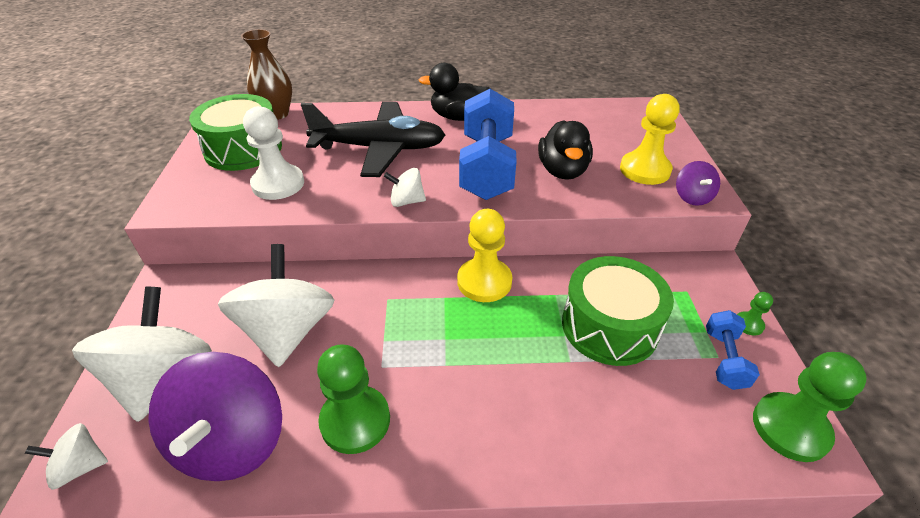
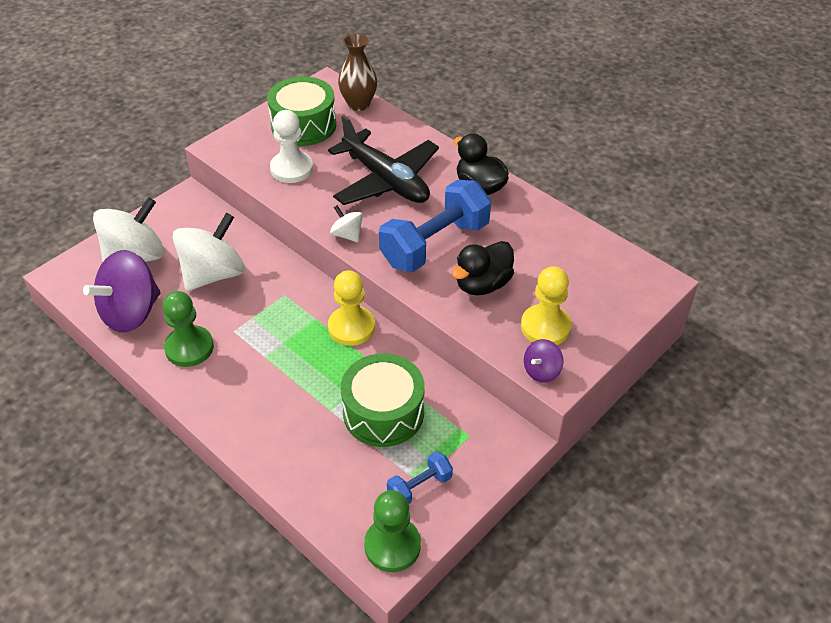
camera: 45 degrees right, 5 degrees up
white spinning top [25,423,108,490] -> none
green pawn [737,292,773,336] -> none

